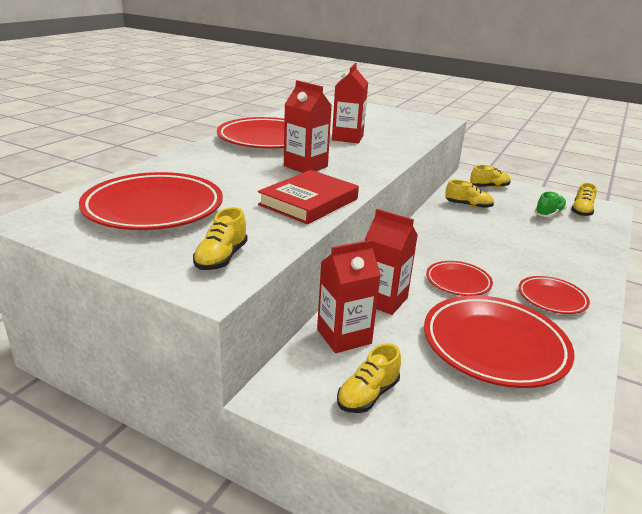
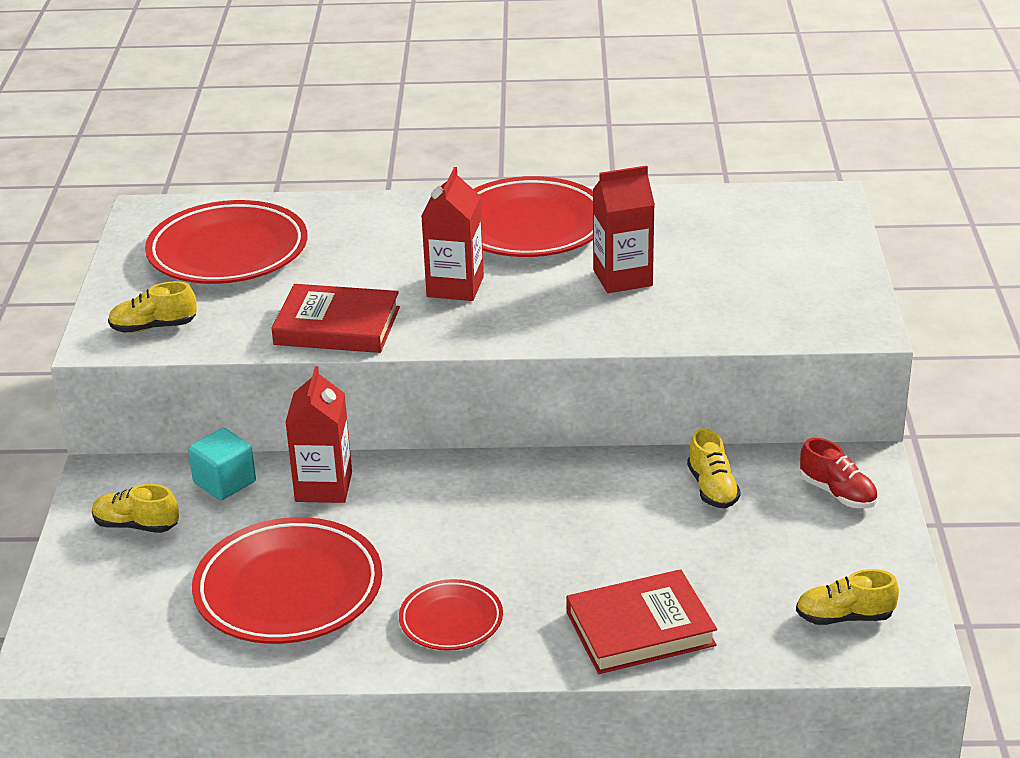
camera: 65 degrees right, 5 degrees up
red carton [317,240,381,353] -> turquoise cube [188,428,256,500]
red plate [426,261,493,296] -> none
yellow shoe [470,165,511,188] -> red shoe [800,438,877,508]
green shoe [534,192,567,217] -> none
none -> red book [566,569,717,674]

